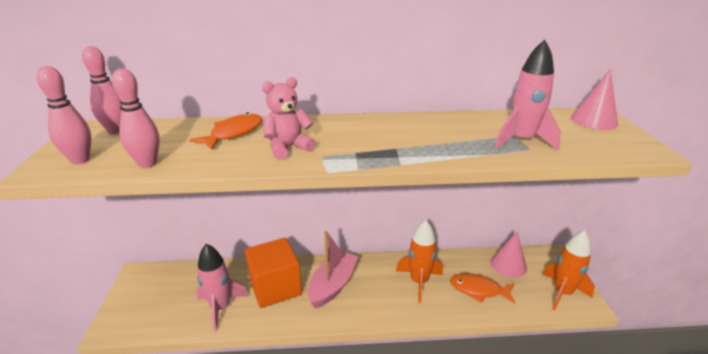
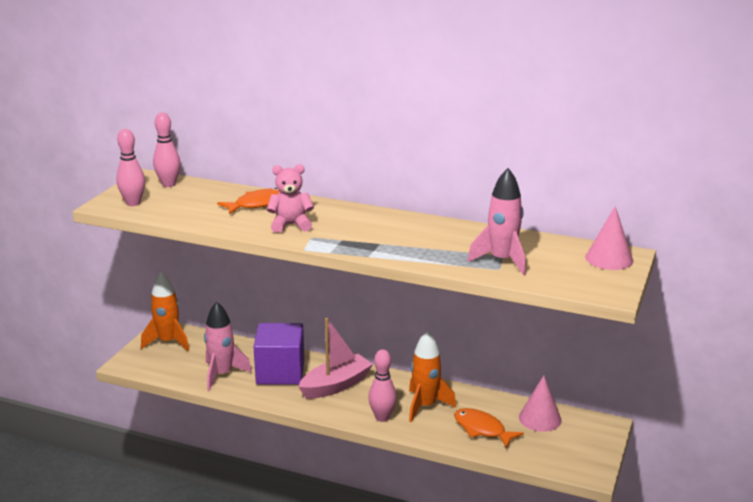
camera: 25 degrees right, 5 degrees down
pink bowling pin [112,69,160,168] -> pink bowling pin moved to [368,349,397,422]
orange cube [245,238,302,308] -> purple cube [254,323,305,385]
orange rocket [542,230,595,310] -> orange rocket moved to [141,272,189,351]

